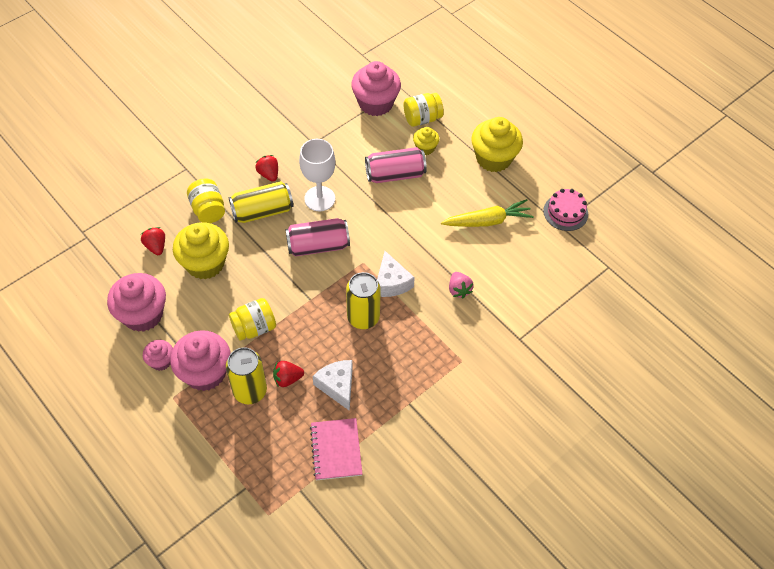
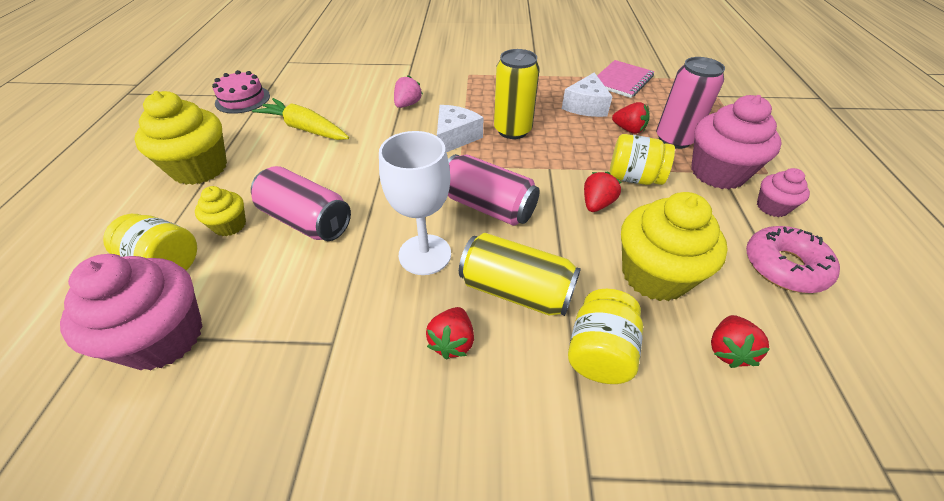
camera: 135 degrees left, 10 degrees down
pink cupcake [107,273,166,332] -> pink donut [746,226,840,293]
yellow can [226,347,267,404] -> pink can [656,57,725,149]
none -> red strawberry [584,172,622,212]

